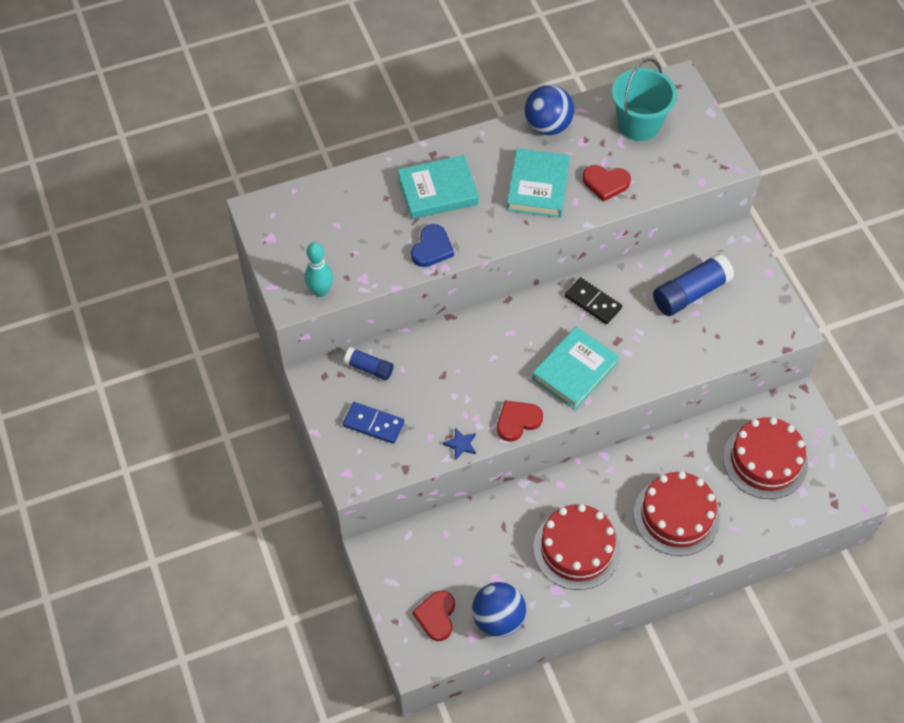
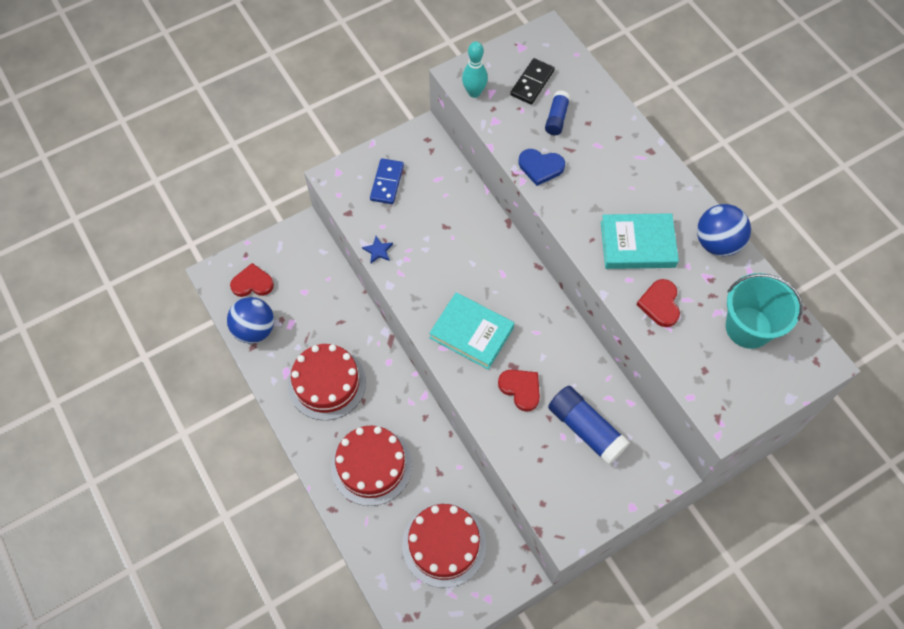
camera: 80 degrees right, 5 degrees up
blue glue stick [344,347,393,380] -> blue glue stick moved to [545,91,570,135]
turquoise book [398,155,479,219] -> none
red heart [497,400,543,442] -> red heart moved to [498,370,540,412]
black domino [565,277,622,324] -> black domino moved to [510,58,555,105]

